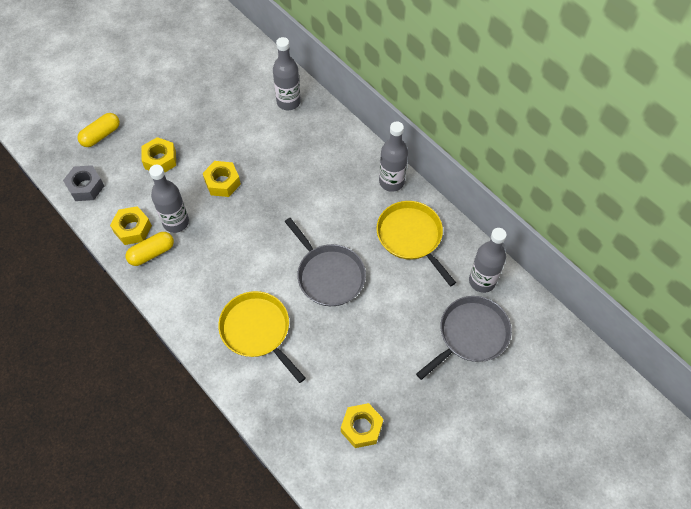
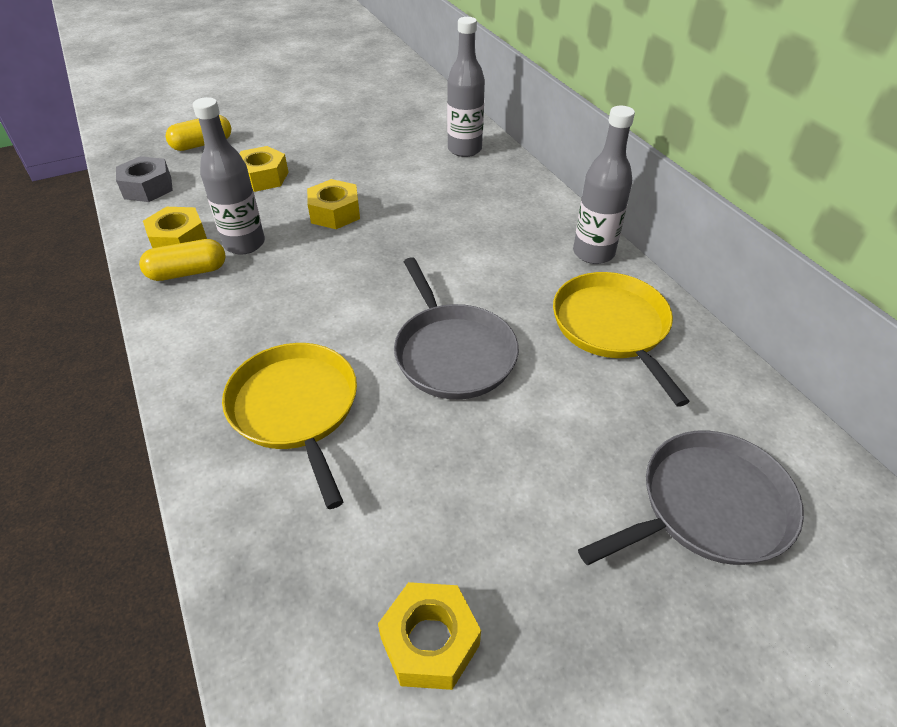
camera: 15 degrees right, 15 degrees down
grey bottle [469,228,507,293] -> none

